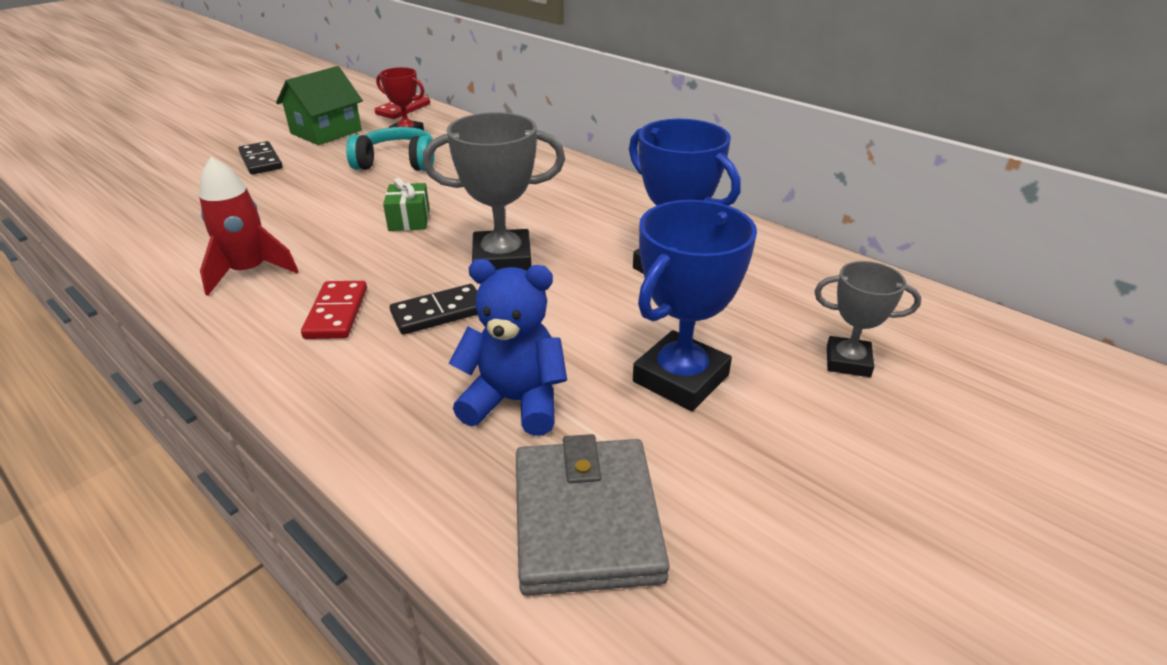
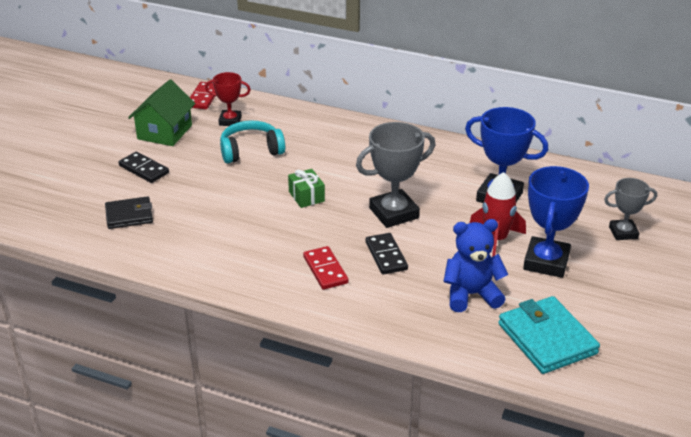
camera: 20 degrees left, 0 degrees up
red rocket [199,157,299,296] -> red rocket moved to [470,172,526,257]
black domino [390,284,478,335] -> black domino turned 60 degrees counterclockwise [366,233,408,275]
grey wallet [516,434,670,596] -> turquoise wallet [498,296,600,374]
none -> black wallet [105,196,153,229]

